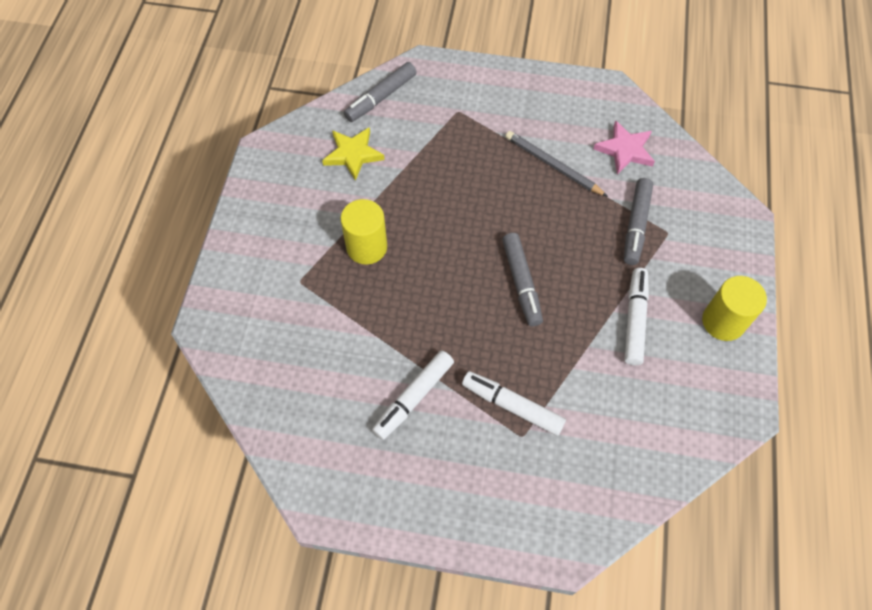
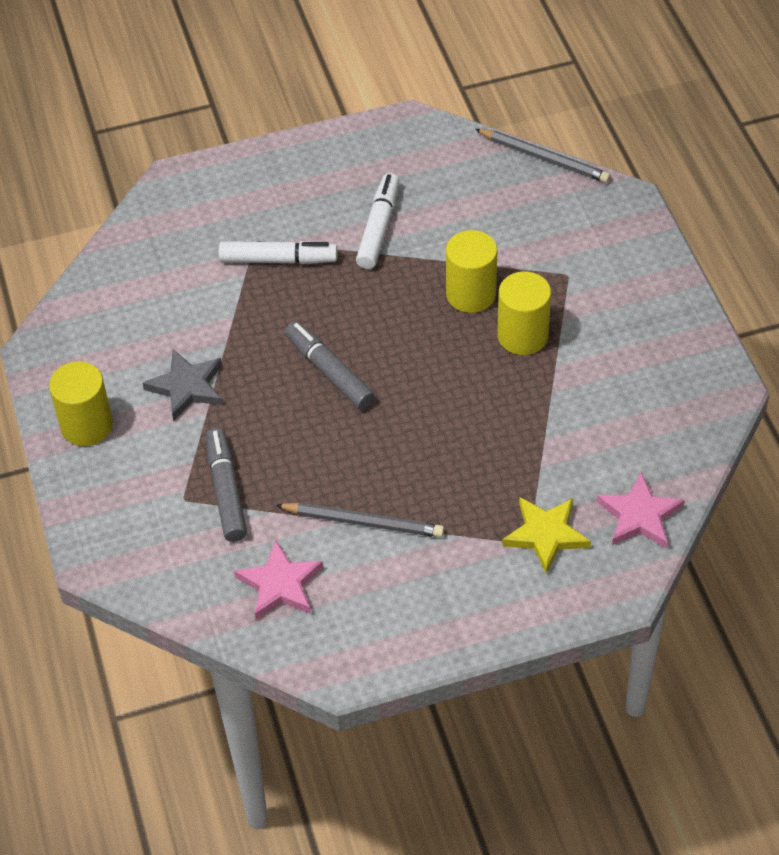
camera: 155 degrees right, 10 degrees down
yellow star [322,127,385,181] -> yellow star moved to [502,497,591,574]
grey marker [344,62,417,122] -> pink star [596,472,685,549]
white marker [624,268,649,365] -> grey star [143,349,222,421]
none -> yellow cylinder [446,230,497,313]
none -> grey pencil [475,129,611,183]

